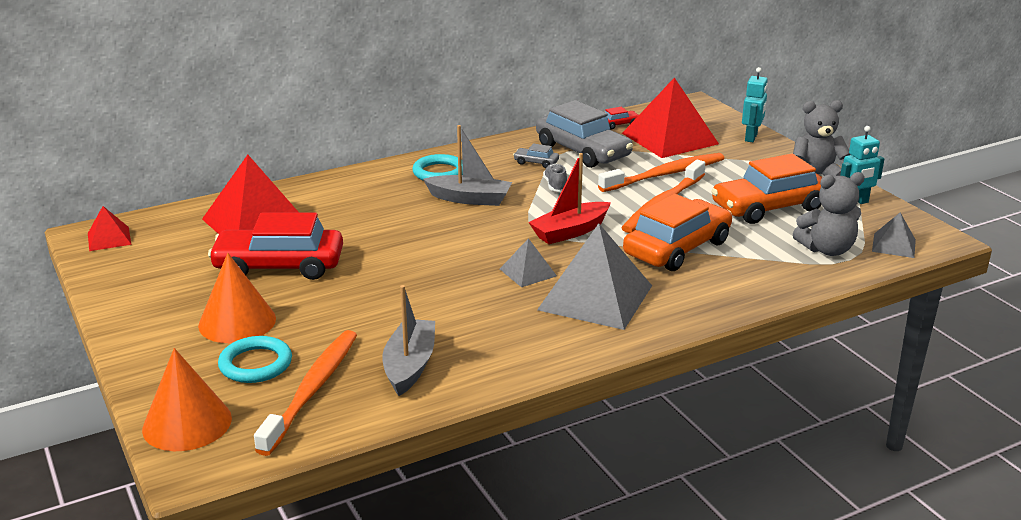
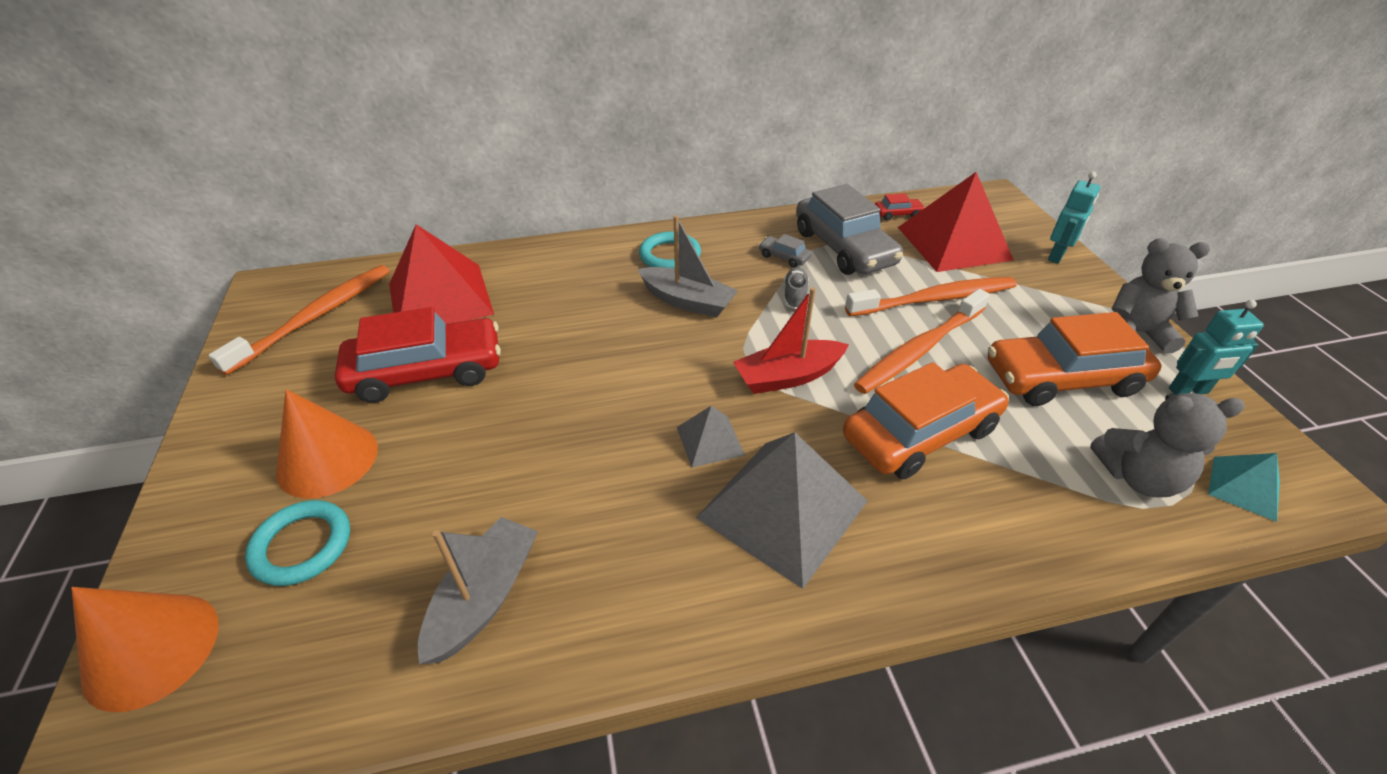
camera: 15 degrees right, 15 degrees up
red pyramid [88,206,131,251] -> none
red car [208,213,343,280] -> red car turned 150 degrees clockwise [335,307,501,403]
orange toothbrush [254,330,357,456] -> orange toothbrush moved to [208,265,390,375]
grey pyramid [872,213,916,258] -> turquoise pyramid [1208,453,1280,522]

